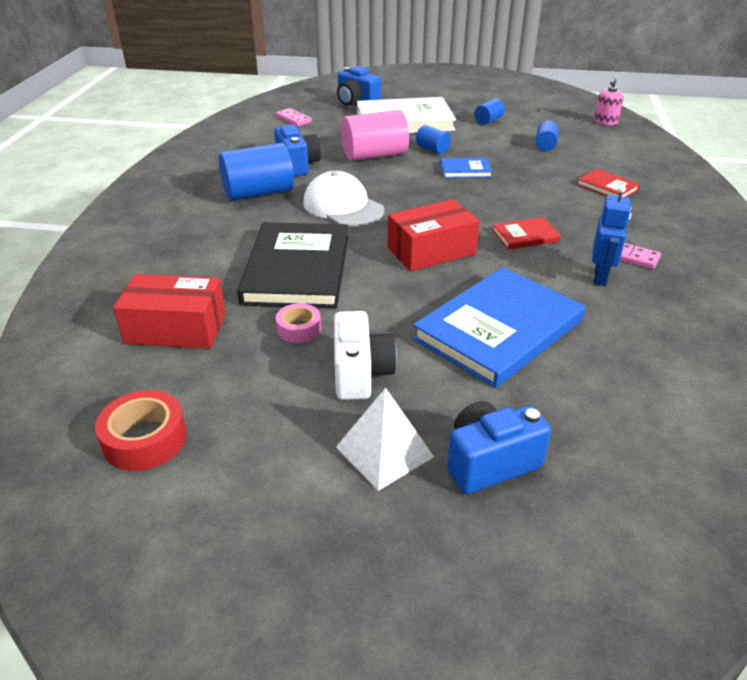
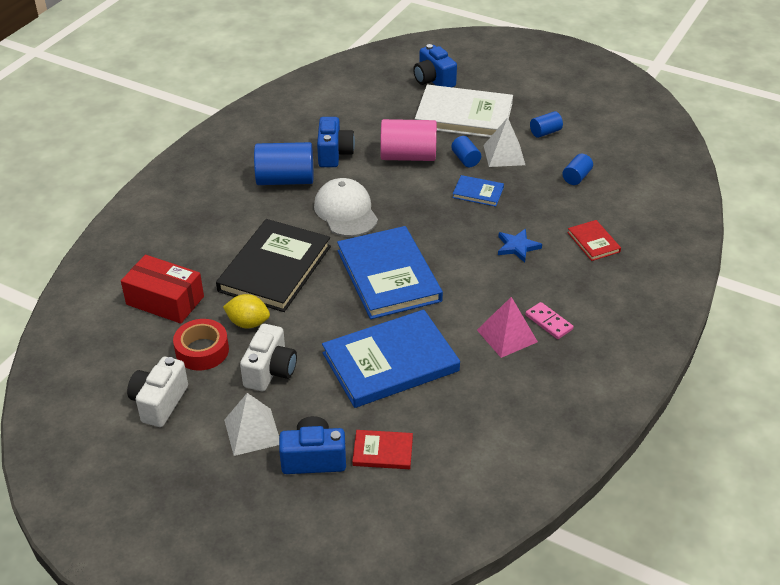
camera: 20 degrees right, 5 degrees up
red tape [95,390,187,471] -> red tape moved to [173,319,229,370]
pink domino [276,108,312,126] -> none
pink tape [276,303,321,343] -> yellow lemon [223,294,270,328]
red box [388,199,480,271] -> blue book [337,226,443,319]
red book [492,217,561,250] -> red book moved to [352,430,413,469]
blue robot [592,185,631,286] -> pink pyramid [477,297,538,358]
pink soap dispenser [594,77,624,125] -> none
none -> white camera [127,357,188,427]
none -> white pyramid [484,117,525,167]
none -> blue star [498,228,542,262]

